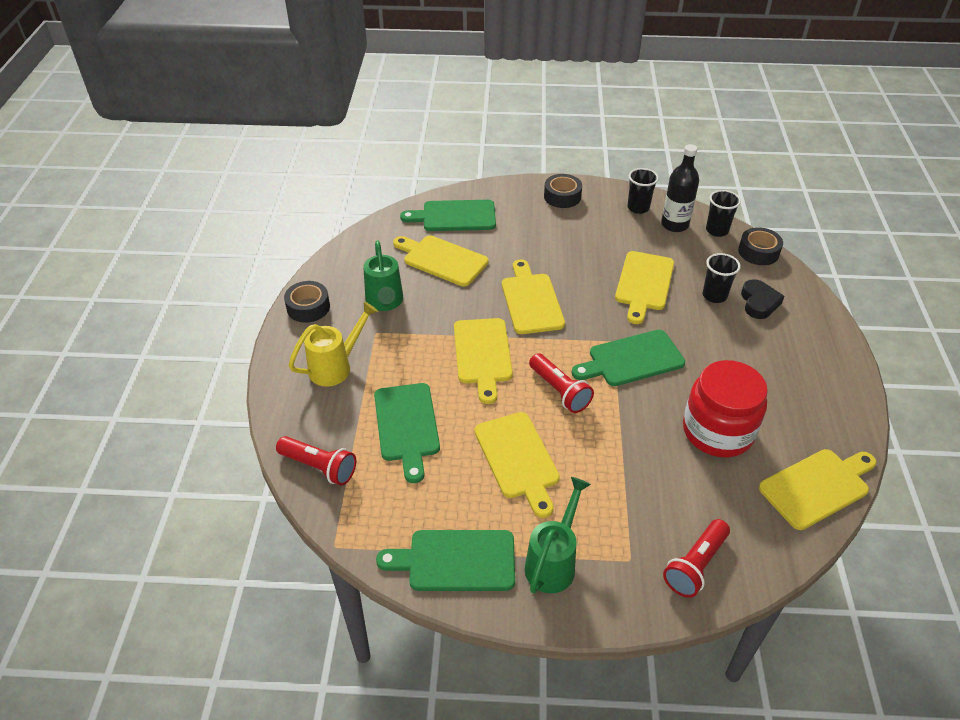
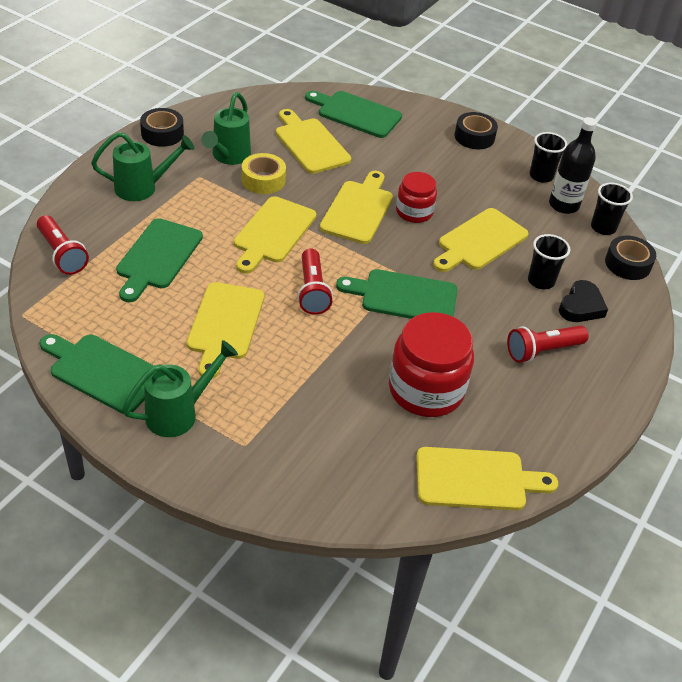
camera: 25 degrees right, 0 degrees up
yellow watering can [289,301,378,387] -> green watering can [91,132,194,201]
red flashlight [663,519,730,598] -> red flashlight moved to [507,326,588,363]
none -> yellow tape [242,153,286,194]
none -> red jar [396,172,437,223]

